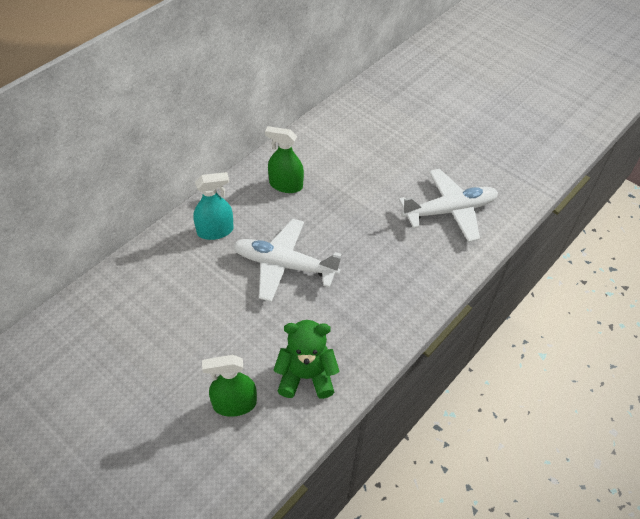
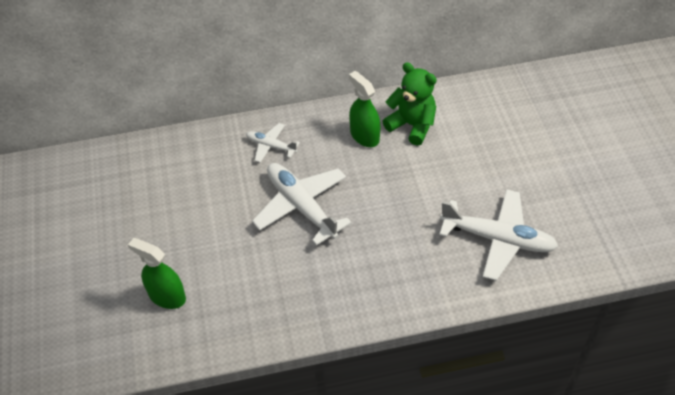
camera: 40 degrees right, 0 degrees up
turquoise spray bottle [194,172,234,240] -> white plane [246,123,300,163]
green teddy bear [273,320,339,399] -> green teddy bear moved to [382,62,437,146]

